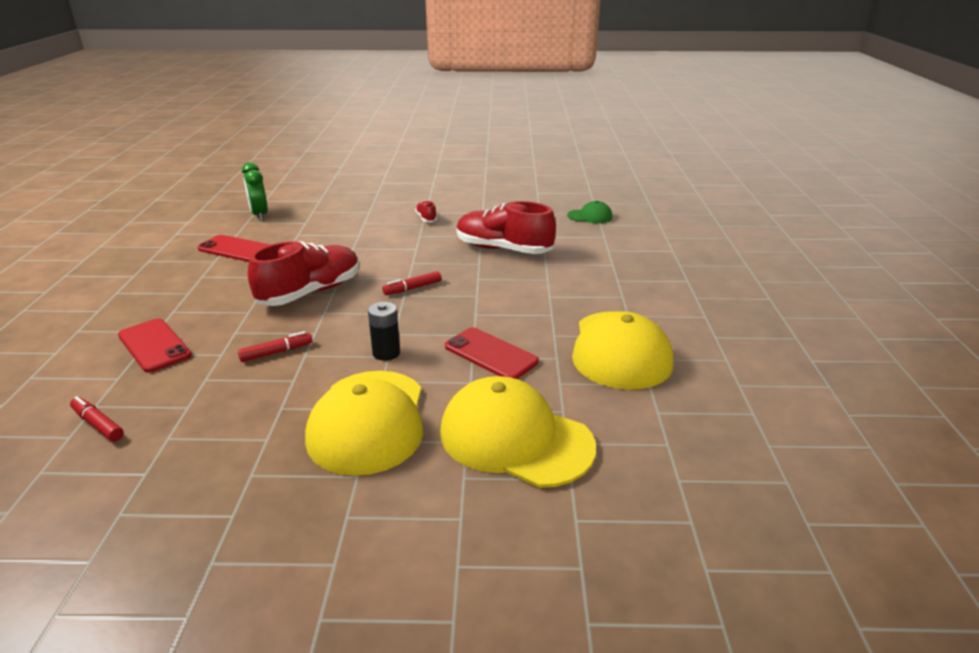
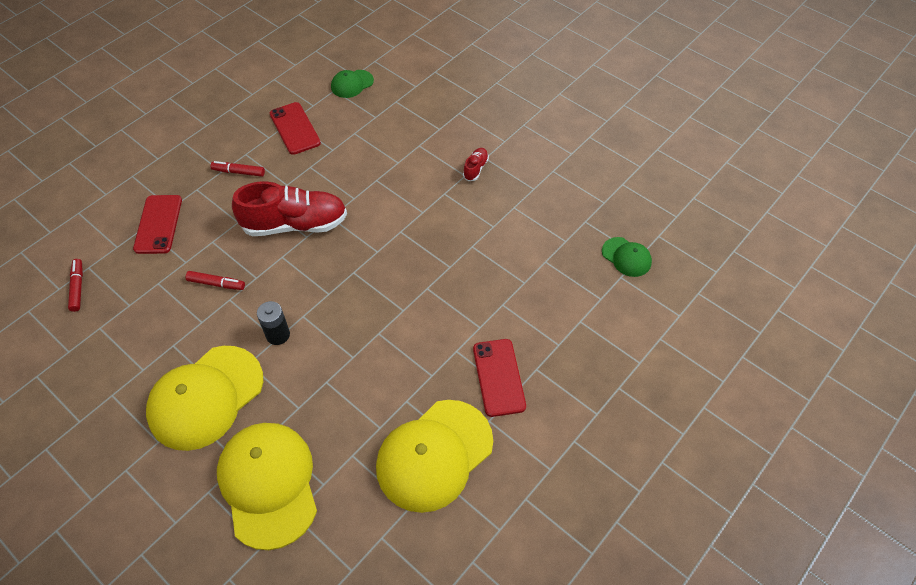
camera: 40 degrees right, 25 degrees up
green clock [242,162,268,220] -> green cap [331,70,374,98]
red marker [382,271,441,295] -> red marker moved to [211,161,265,177]
red phone [445,327,539,379] -> red phone moved to [473,339,526,417]
red shoe [457,201,556,254] -> none

